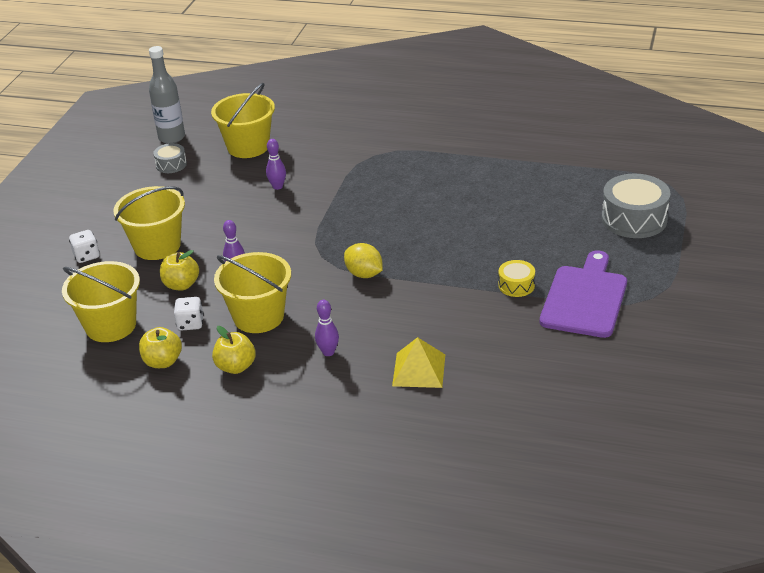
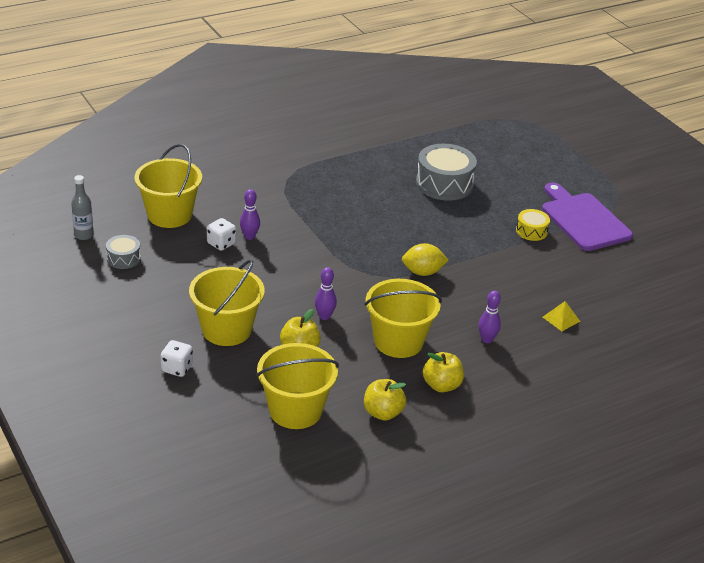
camera: 50 degrees left, 0 degrees up
grey bottle [149,46,185,144] -> grey bottle [71,175,94,240], size x0.64
white dice [174,297,204,331] -> white dice moved to [207,218,236,251]
yellow pyramid [392,337,445,388] -> yellow pyramid [543,301,580,331], size x0.62
grey drum [602,174,670,238] -> grey drum moved to [416,144,477,201]

